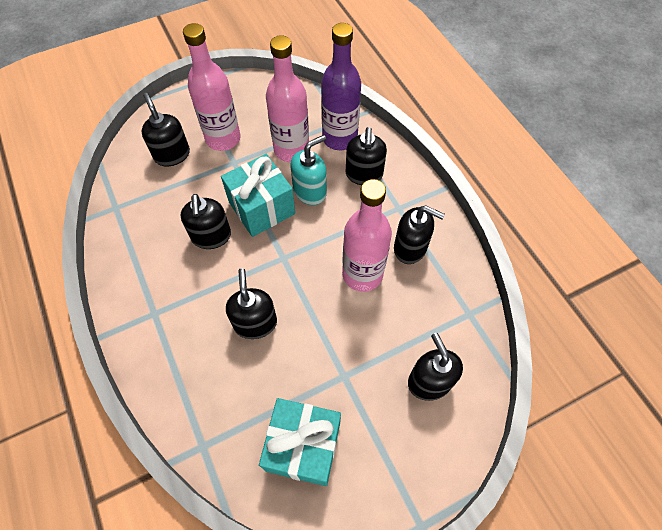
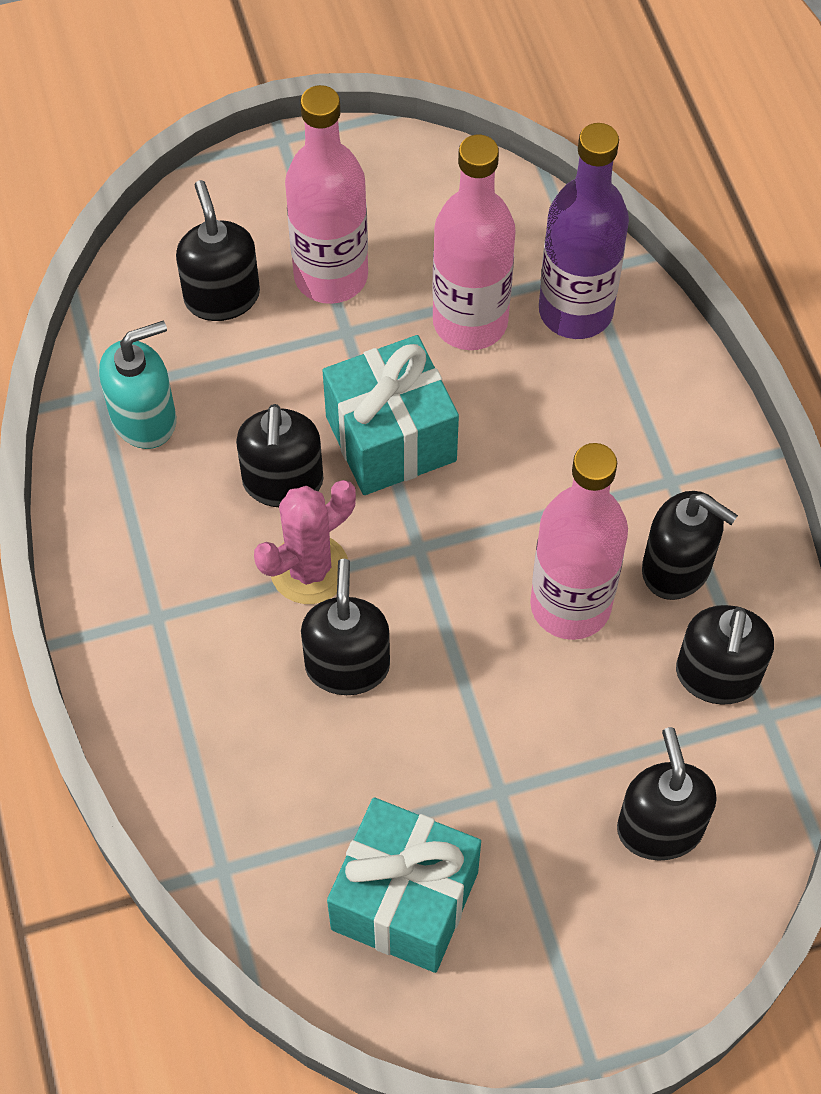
camera: 10 degrees right, 0 degrees up
turquoise soap dispenser [290,135,327,205] -> turquoise soap dispenser moved to [99,321,176,449]
black soap dispenser [346,127,387,185] -> black soap dispenser moved to [676,605,774,705]
none -> pink cactus [254,480,356,604]

